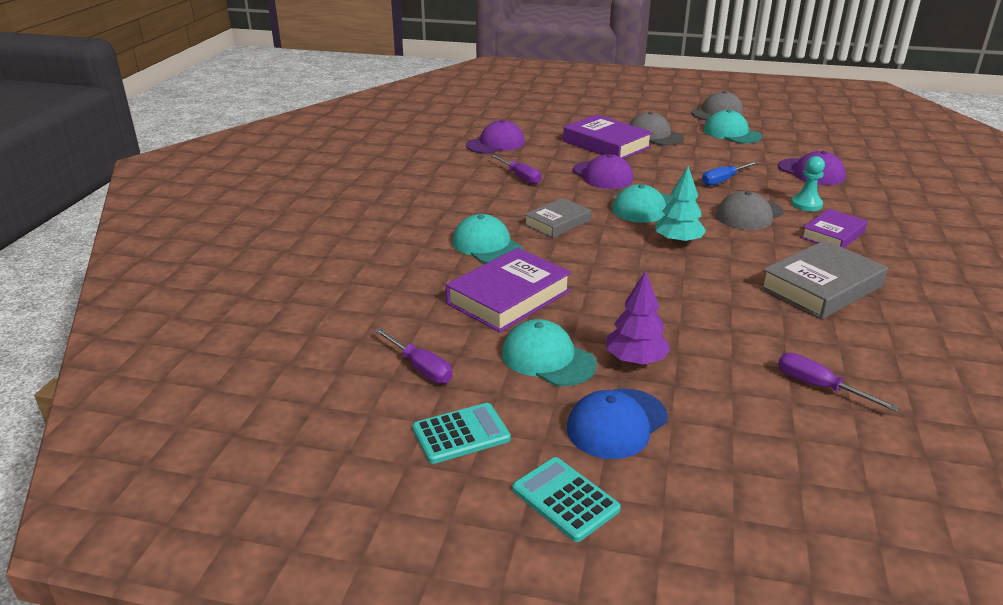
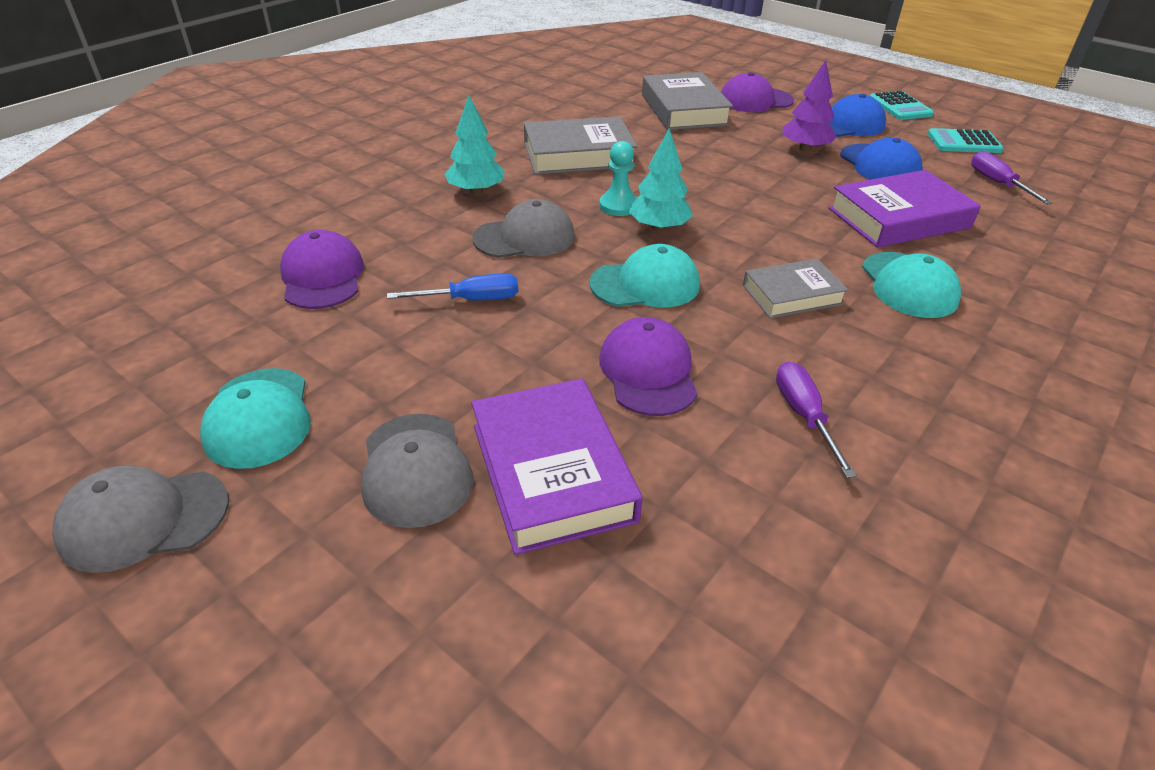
camera: 155 degrees left, 10 degrees up
purple cap [466,120,525,154] -> purple cap moved to [721,72,794,112]
turquoise cap [502,319,597,386] -> blue cap [840,138,923,180]
purple screwdriver [778,353,900,412] -> grey book [642,72,733,130]
turquoise pawn [791,156,825,211] -> turquoise pawn moved to [599,141,637,216]
purple book [801,209,868,248] -> turquoise tree [445,95,505,194]

